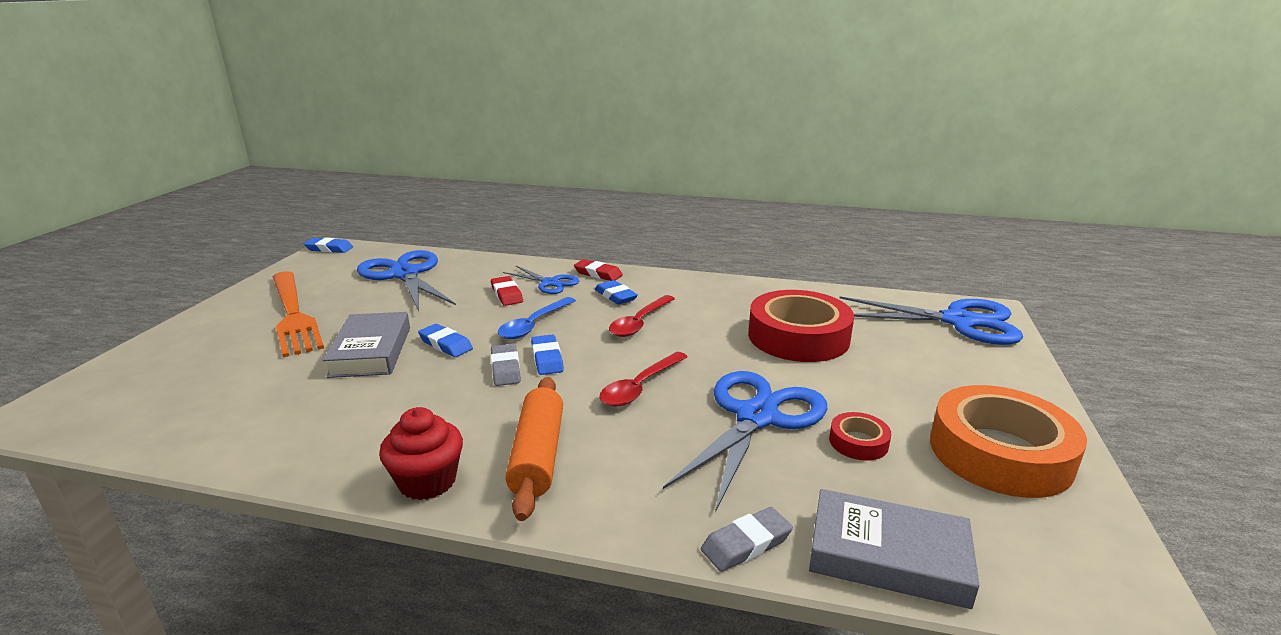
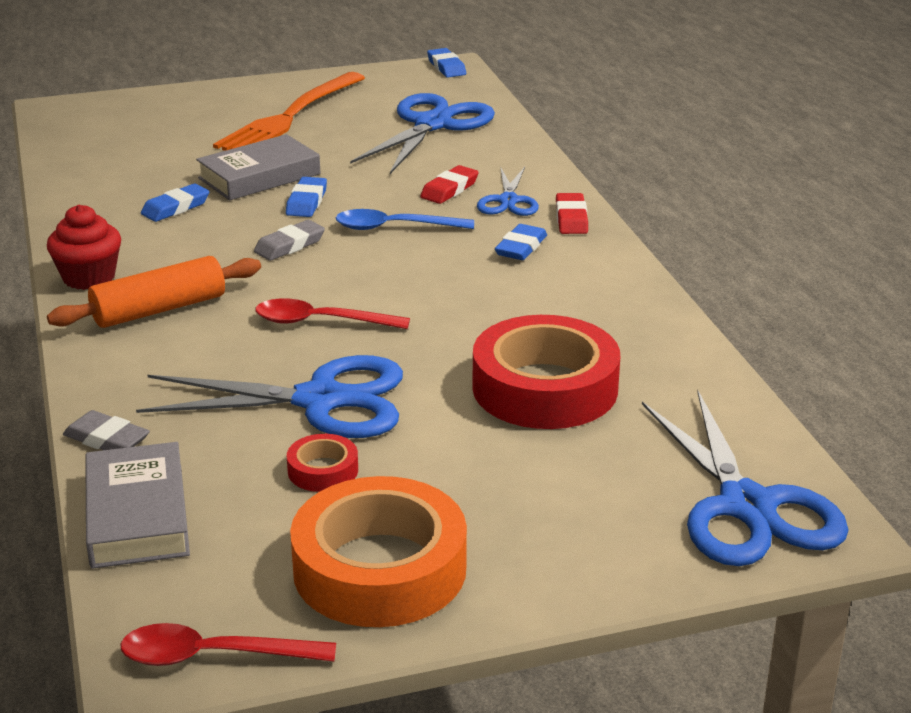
camera: 60 degrees right, 5 degrees up
blue eraser [531,334,564,375] -> blue eraser moved to [141,184,209,222]
red spoon [609,295,675,337] -> red spoon moved to [121,623,336,666]

